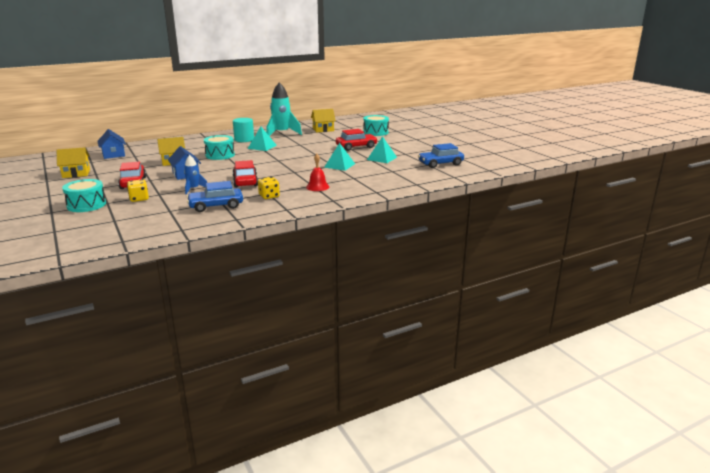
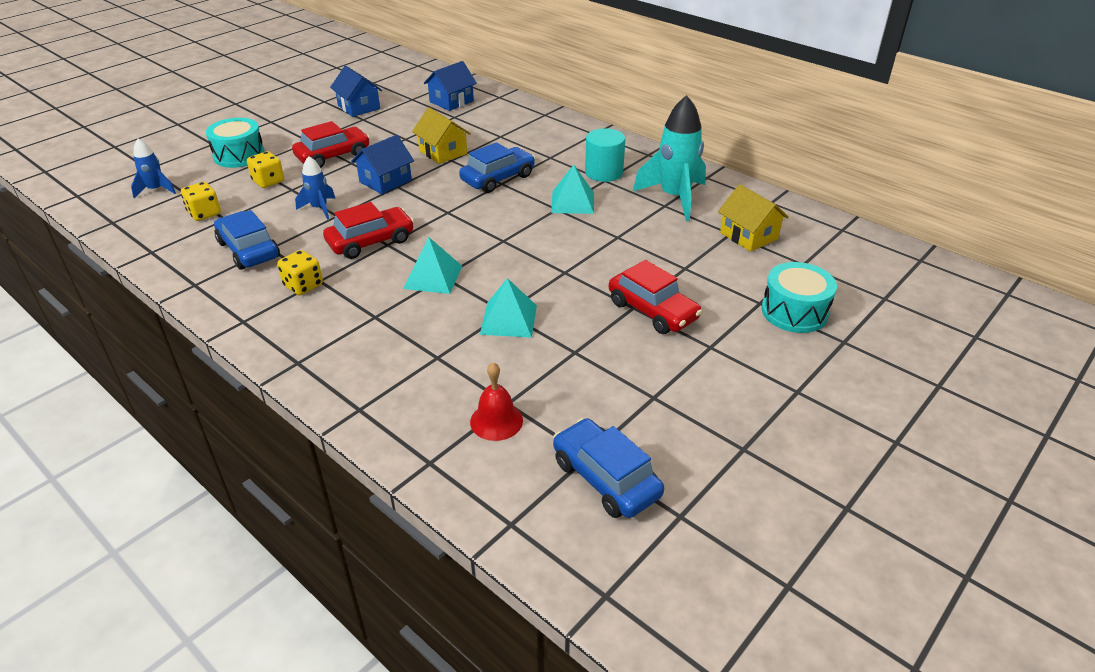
camera: 70 degrees right, 15 degrees up
yellow house [57,147,90,178] -> blue house [330,66,382,117]
turquoise drum [204,135,235,160] -> blue car [459,142,535,193]
red bell [306,154,329,191] -> red bell moved to [470,362,523,441]
turquoise pyramid [367,136,397,163] -> turquoise pyramid moved to [403,237,462,294]
none -> blue rocket [131,139,176,198]
none -> yellow dice [181,182,221,221]

